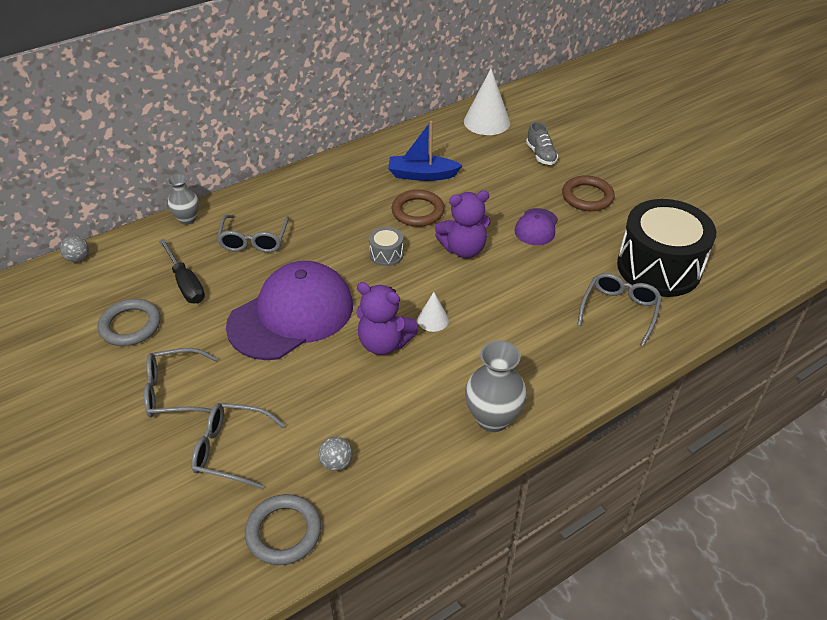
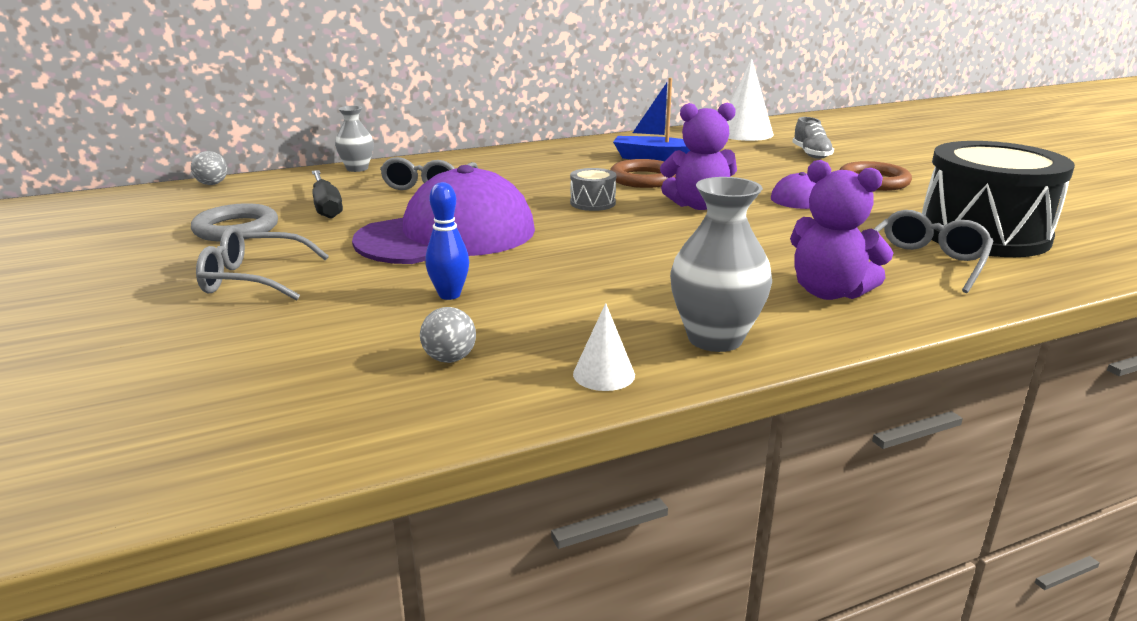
camera: 10 degrees right, 20 degrees down
grey glasses [191,403,285,489] -> none
grey ring [245,494,321,565] -> none
purple teddy bear [356,282,418,355] -> purple teddy bear moved to [790,160,893,300]
white cone [417,292,449,332] -> white cone moved to [573,303,635,391]
none -> blue bowling pin [425,182,469,300]

